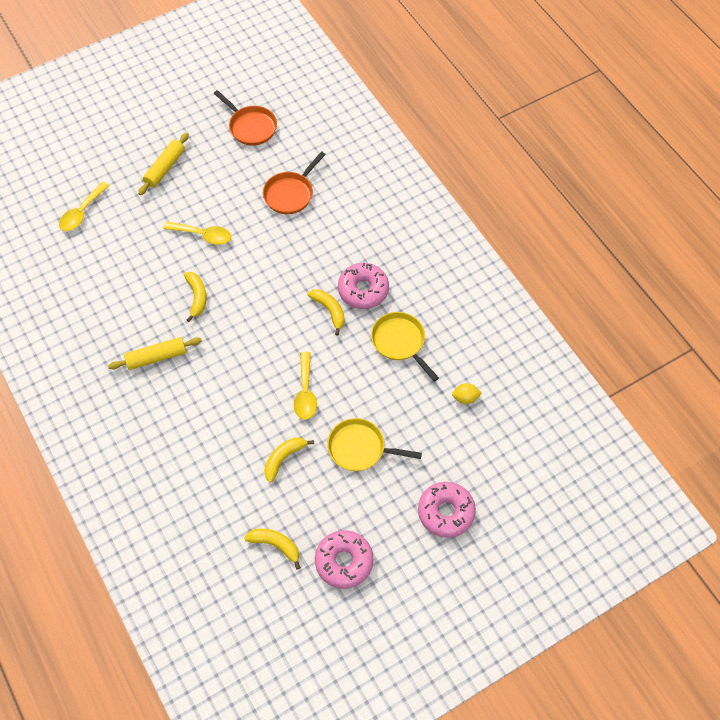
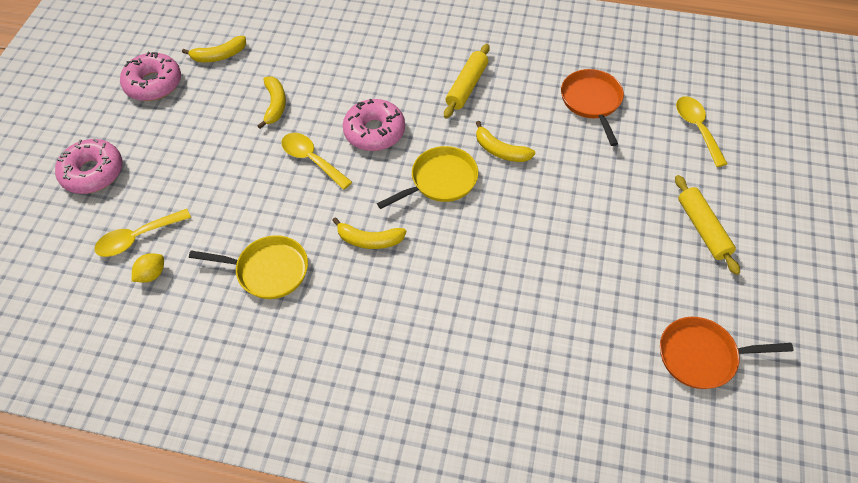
camera: 135 degrees right, 5 degrees down
yellow spoon [163,221,231,245] -> yellow spoon moved to [94,209,191,257]
orange pan [263,151,326,214] -> orange pan moved to [561,69,624,146]
yellow pan [327,418,422,471] -> yellow pan moved to [377,146,478,209]
pink donut [338,263,389,309] -> pink donut moved to [343,99,405,151]

